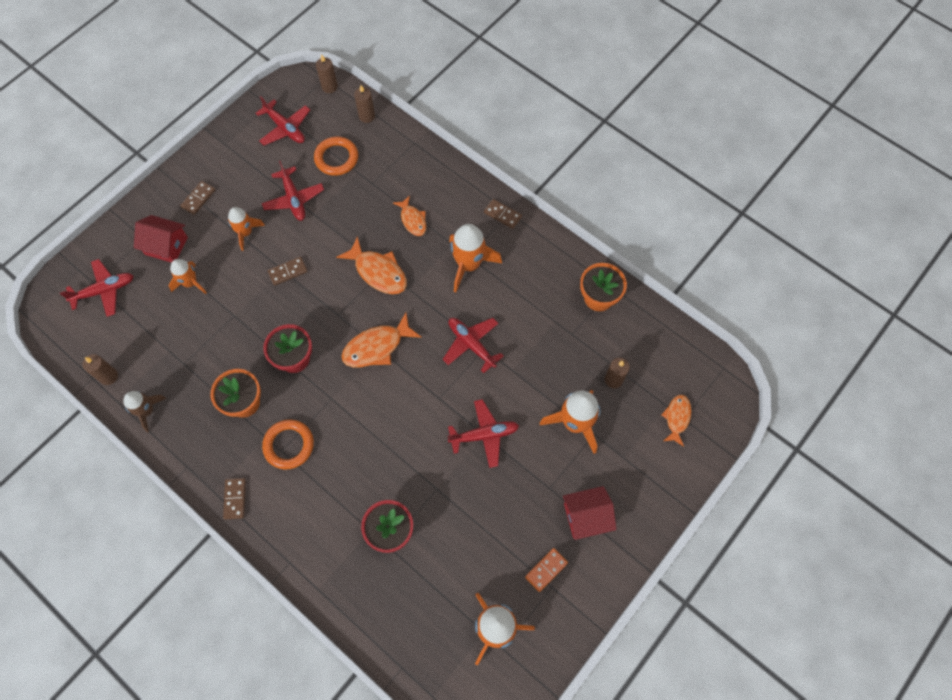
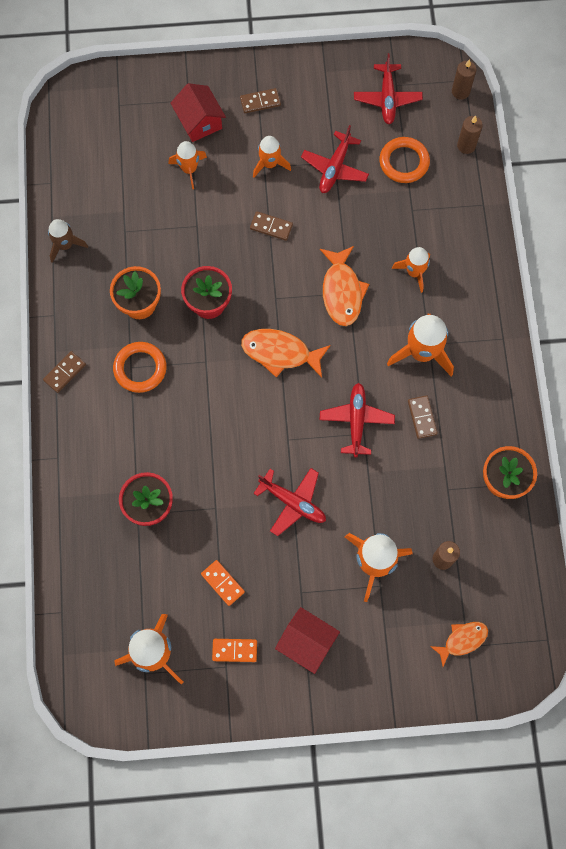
camera: 45 degrees right, 5 degrees up
red plane [60,259,133,317] -> none
brown candle [82,354,118,385] -> none
orange fish [393,195,426,236] -> orange rocket [392,247,430,293]
brown domino [484,199,522,229] -> brown domino moved to [408,395,438,439]
none -> orange domino [201,560,245,606]

